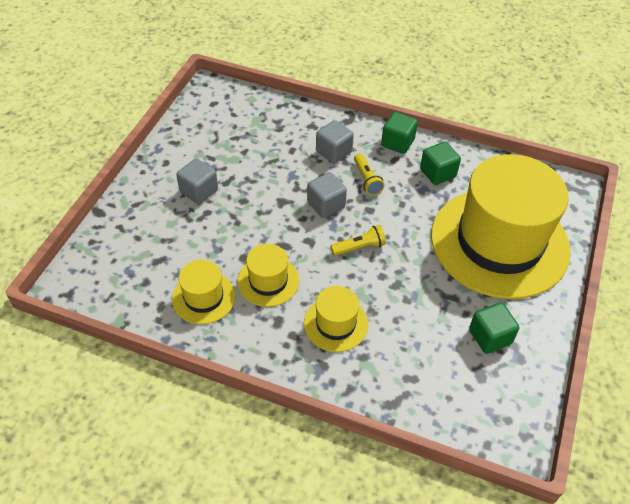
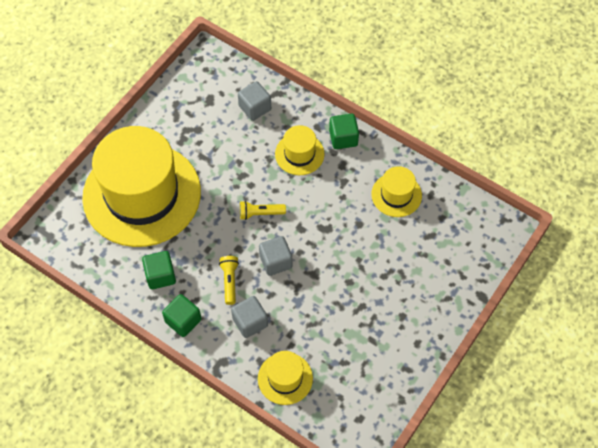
camera: 165 degrees left, 10 degrees up
grey cube [176,158,218,204] -> grey cube moved to [238,81,271,121]
yellow hat [237,244,299,307] -> yellow hat moved to [258,351,313,405]
green cube [469,303,519,354] -> green cube moved to [329,114,359,149]

